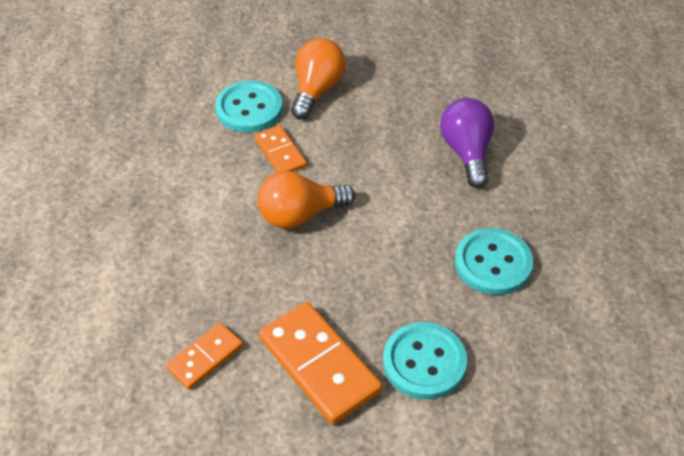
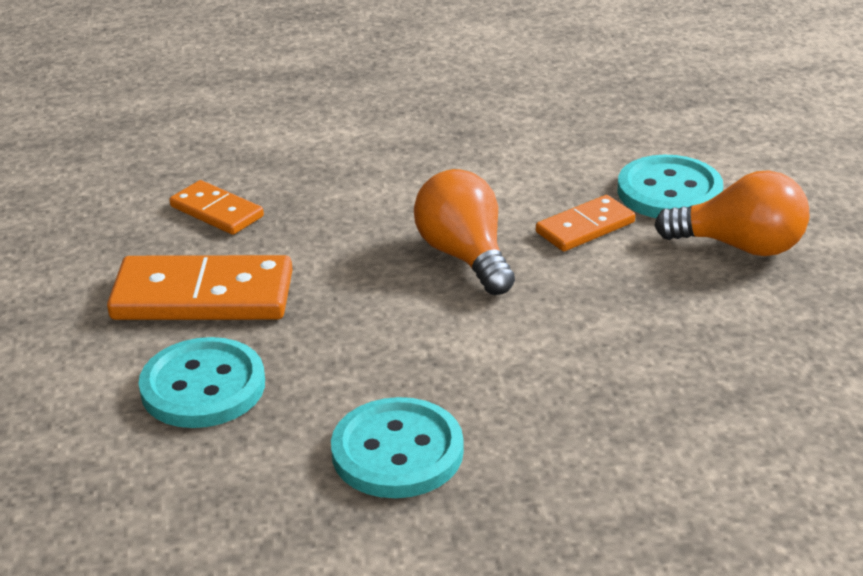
camera: 85 degrees right, 15 degrees down
orange domino [259,302,382,425] -> orange domino turned 45 degrees clockwise [107,255,293,320]
purple light bulb [440,98,494,188] -> none

